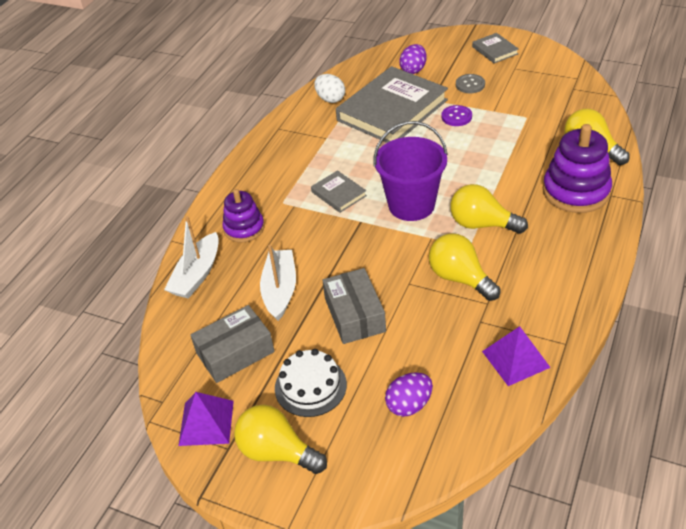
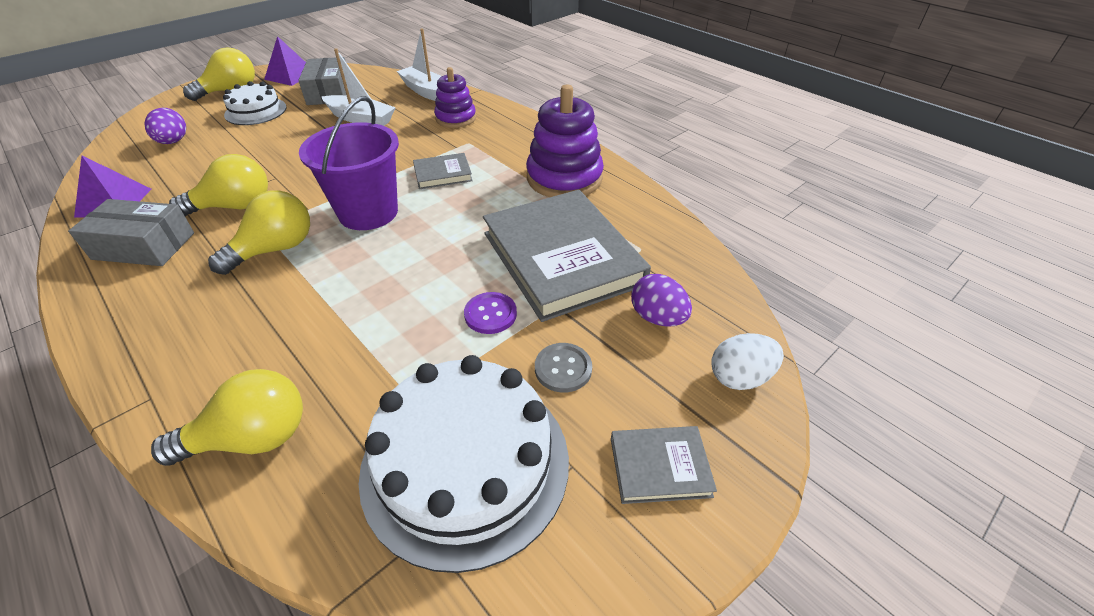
camera: 110 degrees right, 0 degrees up
white egg [314,74,345,103] -> white egg moved to [711,333,784,390]
grey box [322,268,386,344] -> grey box moved to [68,199,194,266]
purple stacking toy [543,124,612,213] -> purple stacking toy moved to [526,85,604,197]
none -> white cake [359,355,569,573]

